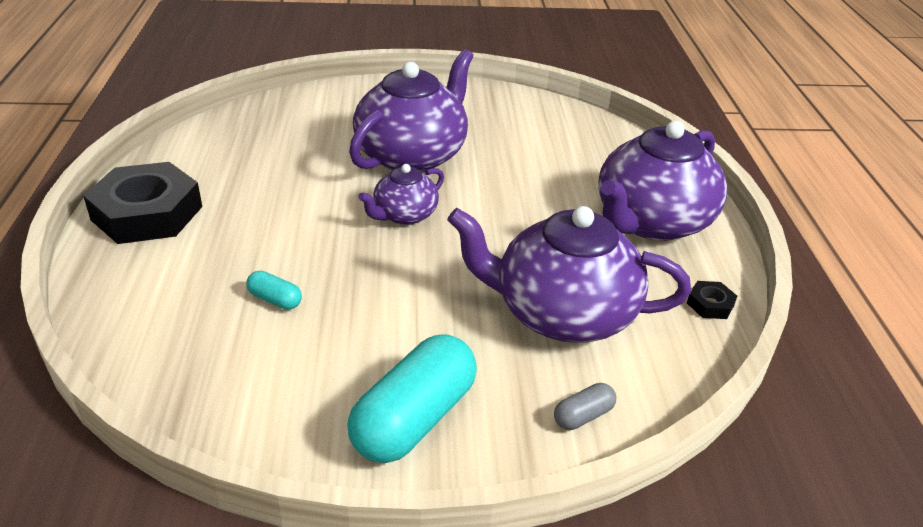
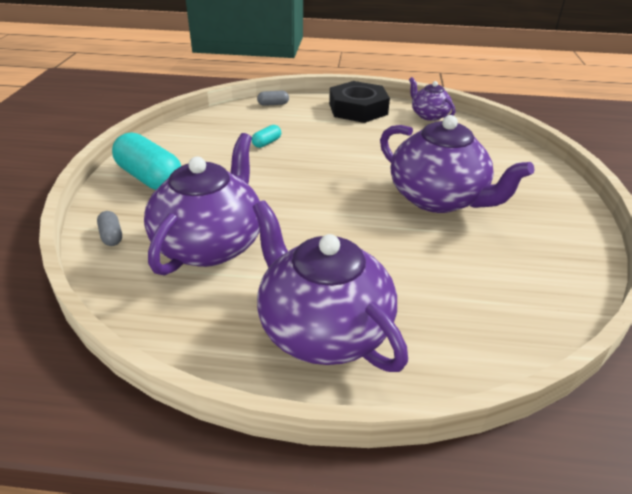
camera: 100 degrees right, 0 degrees up
purple teapot [358,164,444,225] -> purple teapot moved to [409,77,455,121]
black nut [687,281,737,319] -> none
none -> grey capsule [257,91,289,106]

